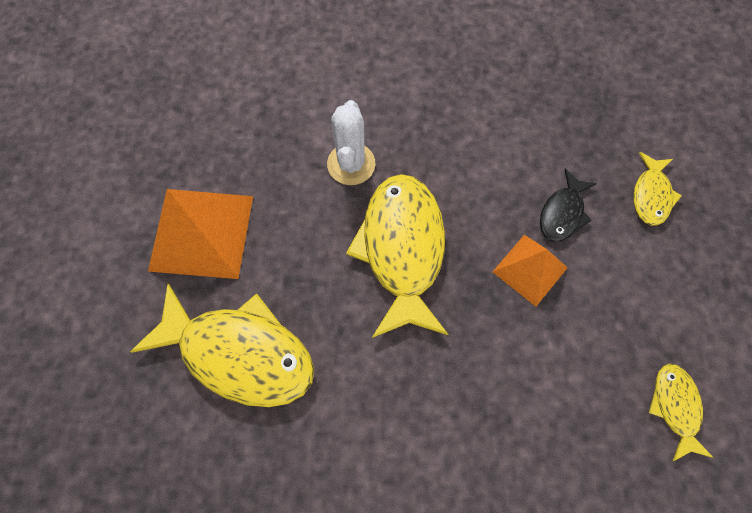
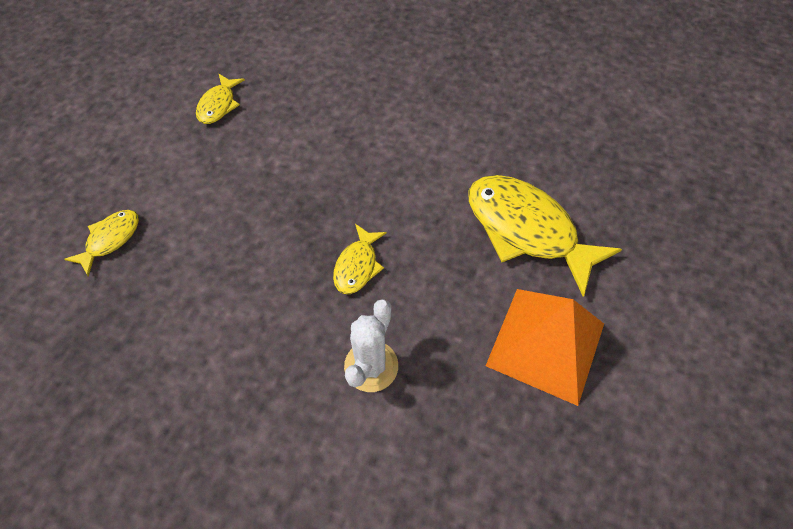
camera: 160 degrees left, 10 degrees down
yellow fish [346,174,448,338] -> yellow fish [333,224,387,294], size x0.50
orange pyramid [493,235,568,306] -> none
black fish [540,169,597,242] -> none

